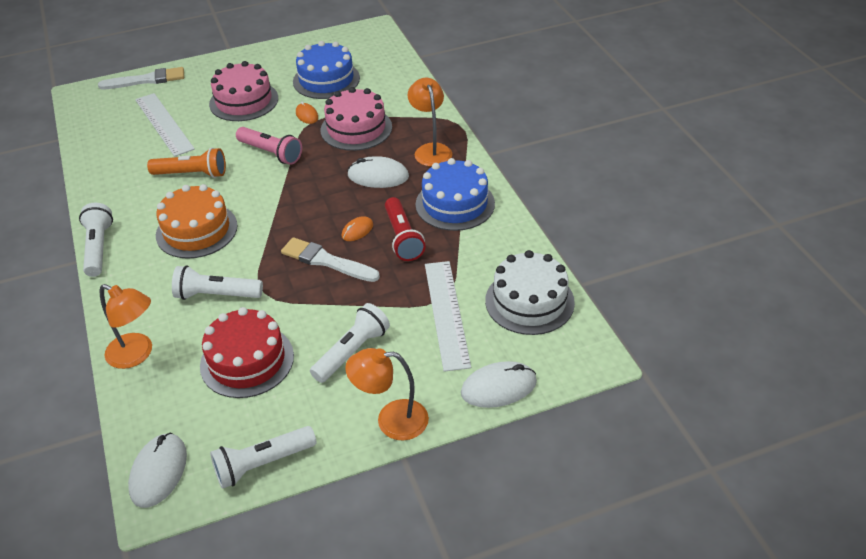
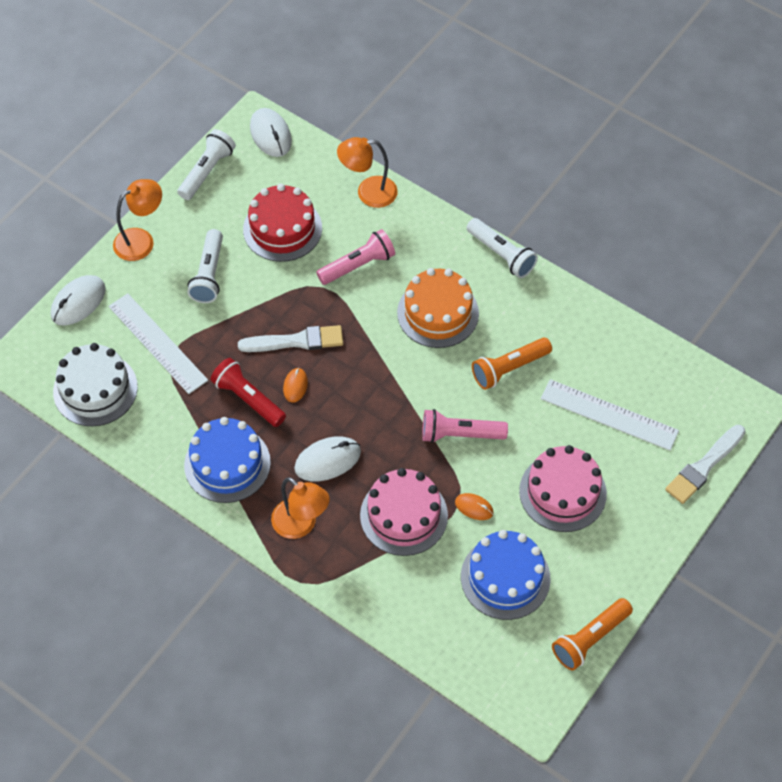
camera: 145 degrees right, 15 degrees up
white flashlight [172,265,263,300] -> pink flashlight [316,229,395,285]
none -> orange flashlight [552,598,633,670]

